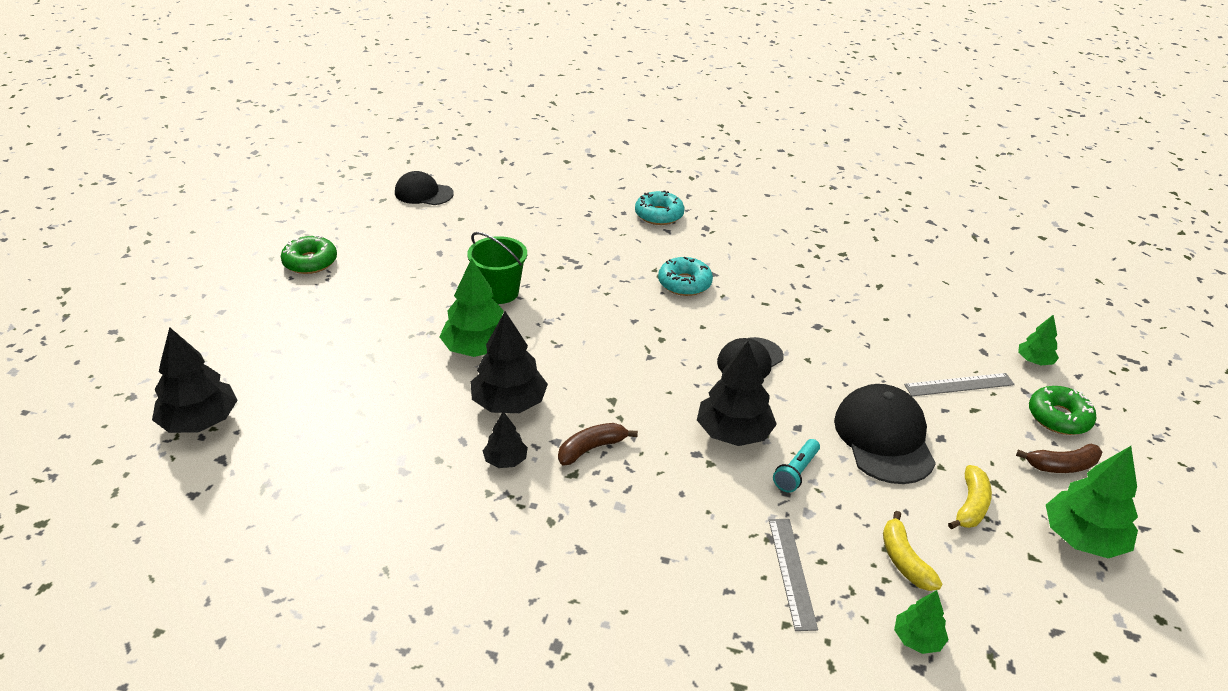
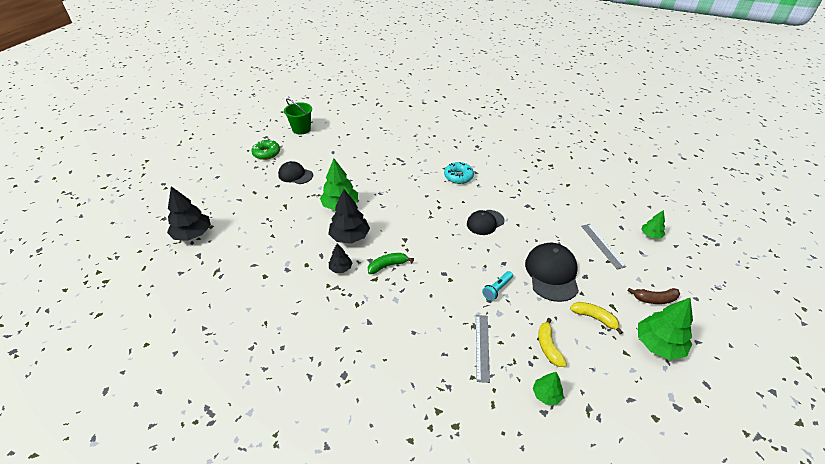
camera: 10 degrees right, 5 degrees up
black cap [395,171,454,205] -> black cap moved to [278,161,313,184]
green bucket [467,232,527,304] -> green bucket moved to [284,98,312,135]
brown banana [558,423,638,466] -> green banana [368,253,413,274]
turquoise donut [635,190,684,225] -> none
black tree [697,341,777,446] -> none
grey ruler [904,373,1015,396] -> grey ruler turned 75 degrees clockwise [581,224,626,270]
yellow banana [948,465,992,529] -> yellow banana turned 90 degrees counterclockwise [570,302,623,334]
green donut [1029,386,1096,435] -> none

